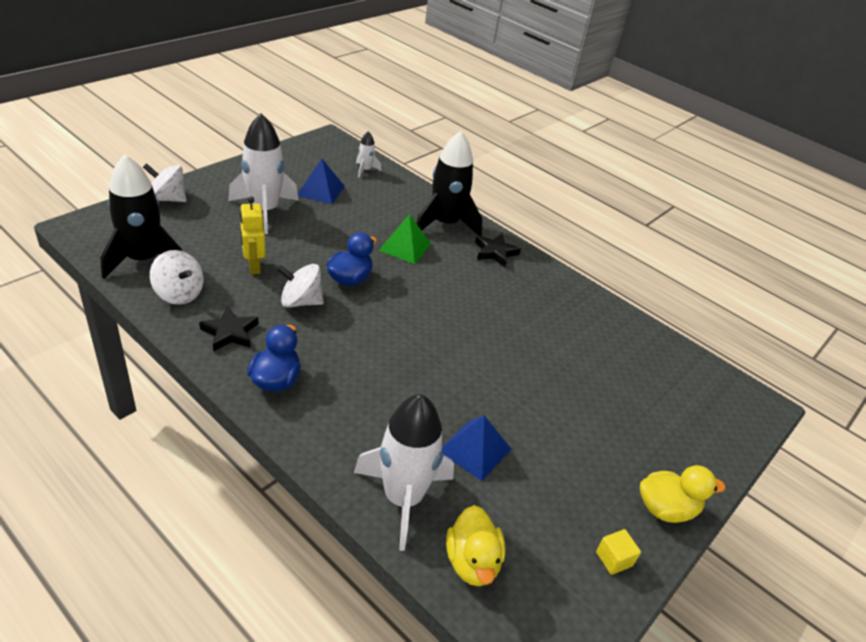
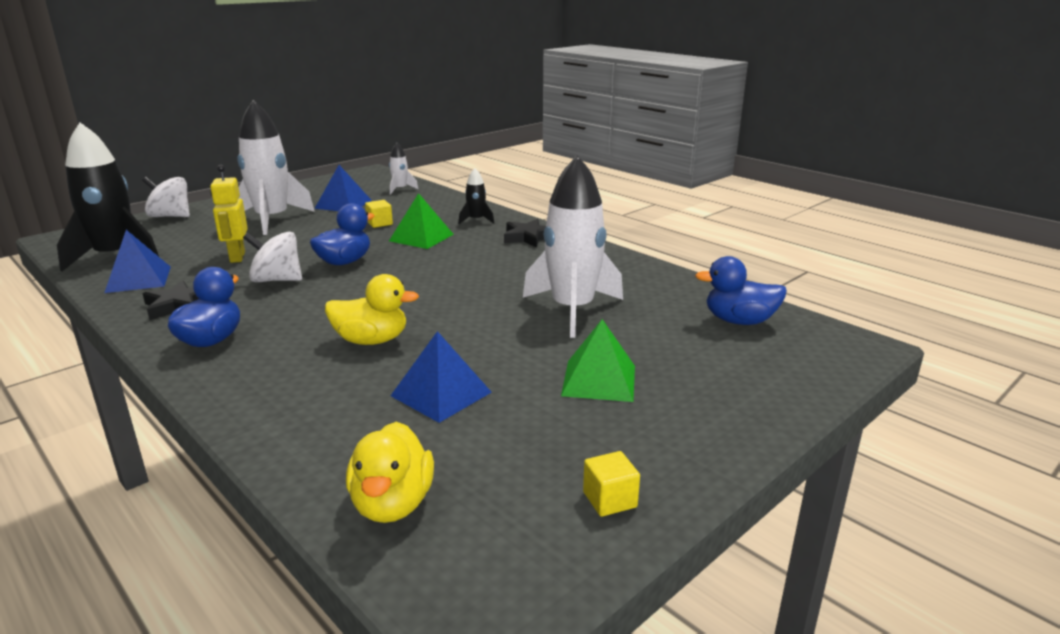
camera: 10 degrees right, 15 degrees down
white spinning top [150,250,204,305] -> blue pyramid [104,230,171,293]
white rocket [354,394,454,551] -> white rocket moved to [523,155,623,338]
black rocket [416,131,482,236] -> black rocket [459,168,494,224], size x0.46
yellow duck [640,465,726,523] -> yellow duck moved to [325,274,419,345]
none -> yellow cube [365,200,393,228]
none -> green pyramid [561,319,635,402]
none -> blue duck [695,256,787,325]

